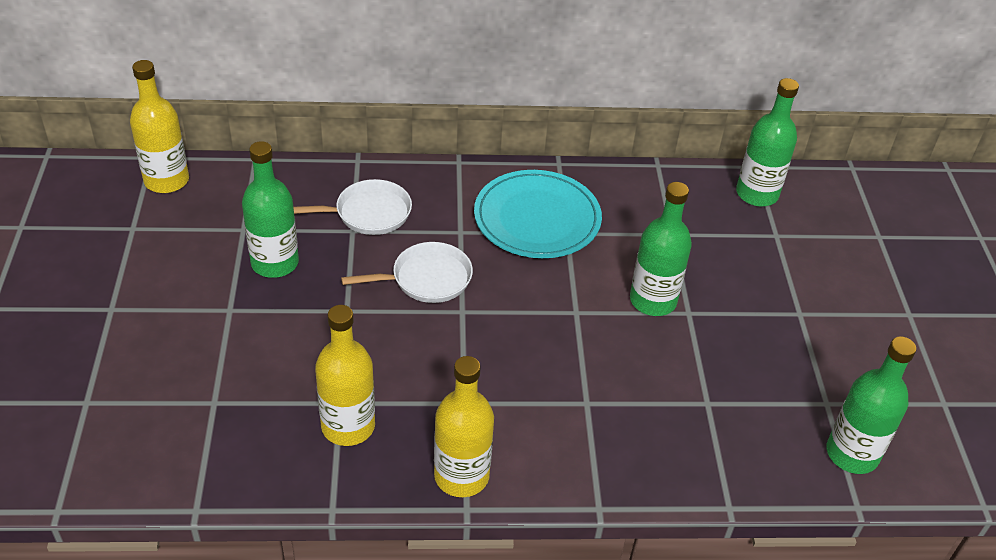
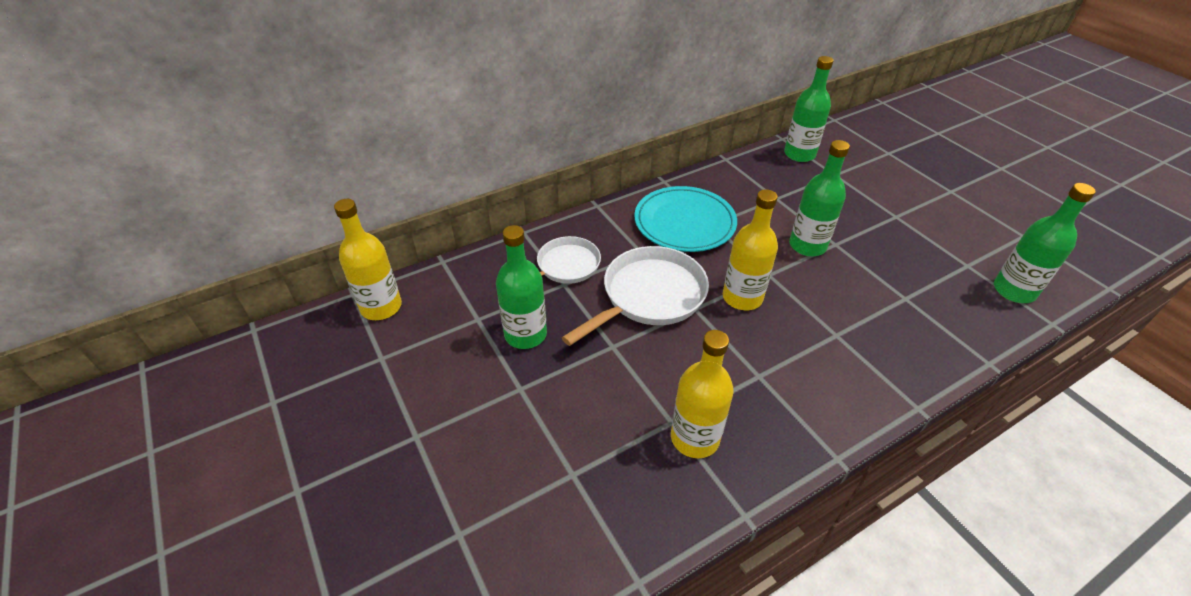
camera: 25 degrees left, 0 degrees up
white pan [341,242,473,303] -> white pan [562,246,709,346], size x1.55
yellow bottle [434,356,494,497] -> yellow bottle moved to [723,189,778,310]

